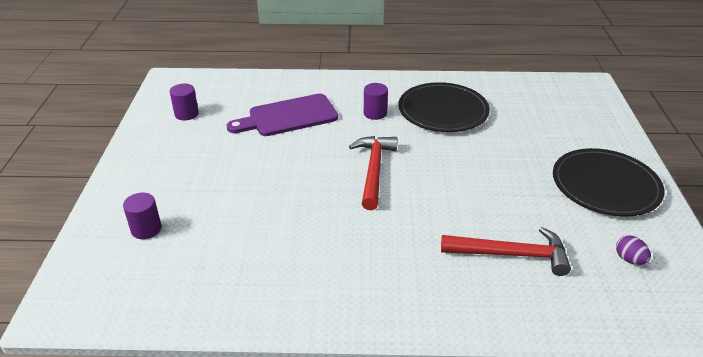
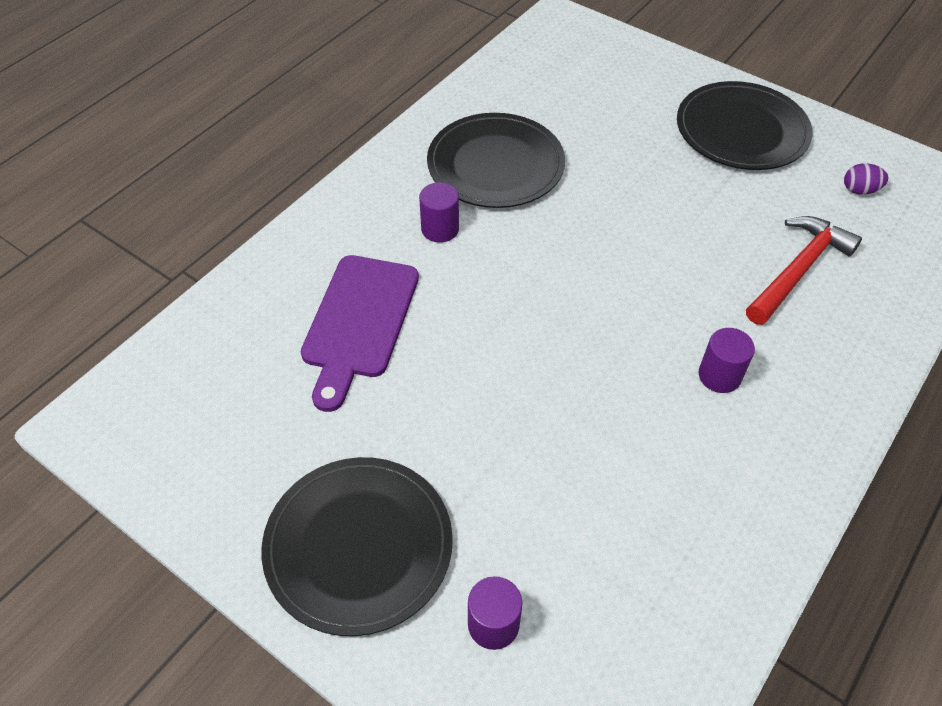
camera: 55 degrees left, 15 degrees up
purple cylinder [170,84,199,121] -> purple cylinder moved to [699,328,755,393]
red hammer [349,136,398,210] -> none
none -> black plate [262,457,453,636]

